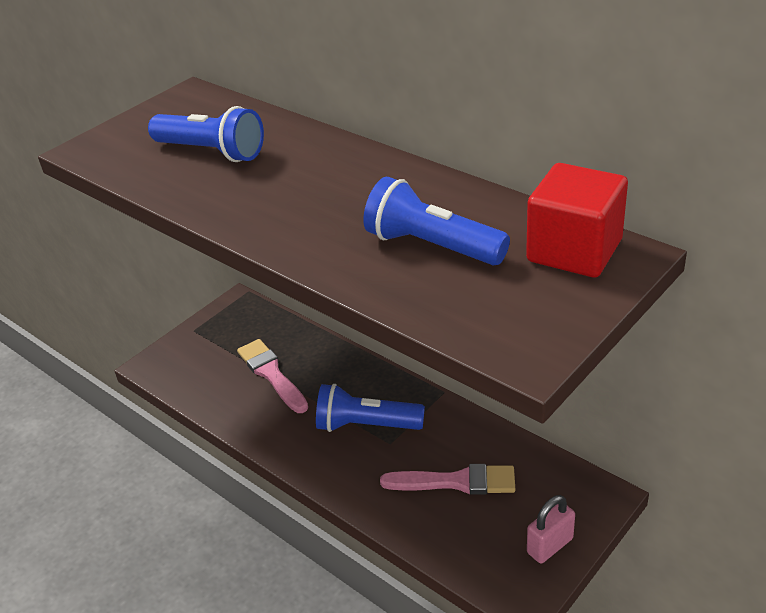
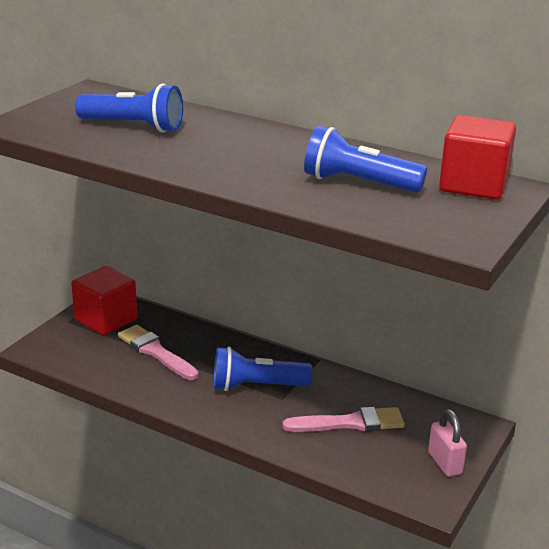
camera: 15 degrees left, 10 degrees down
pink padlock [527,495,575,563] -> pink padlock turned 60 degrees counterclockwise [428,409,467,477]
none -> red cube [71,266,137,335]

